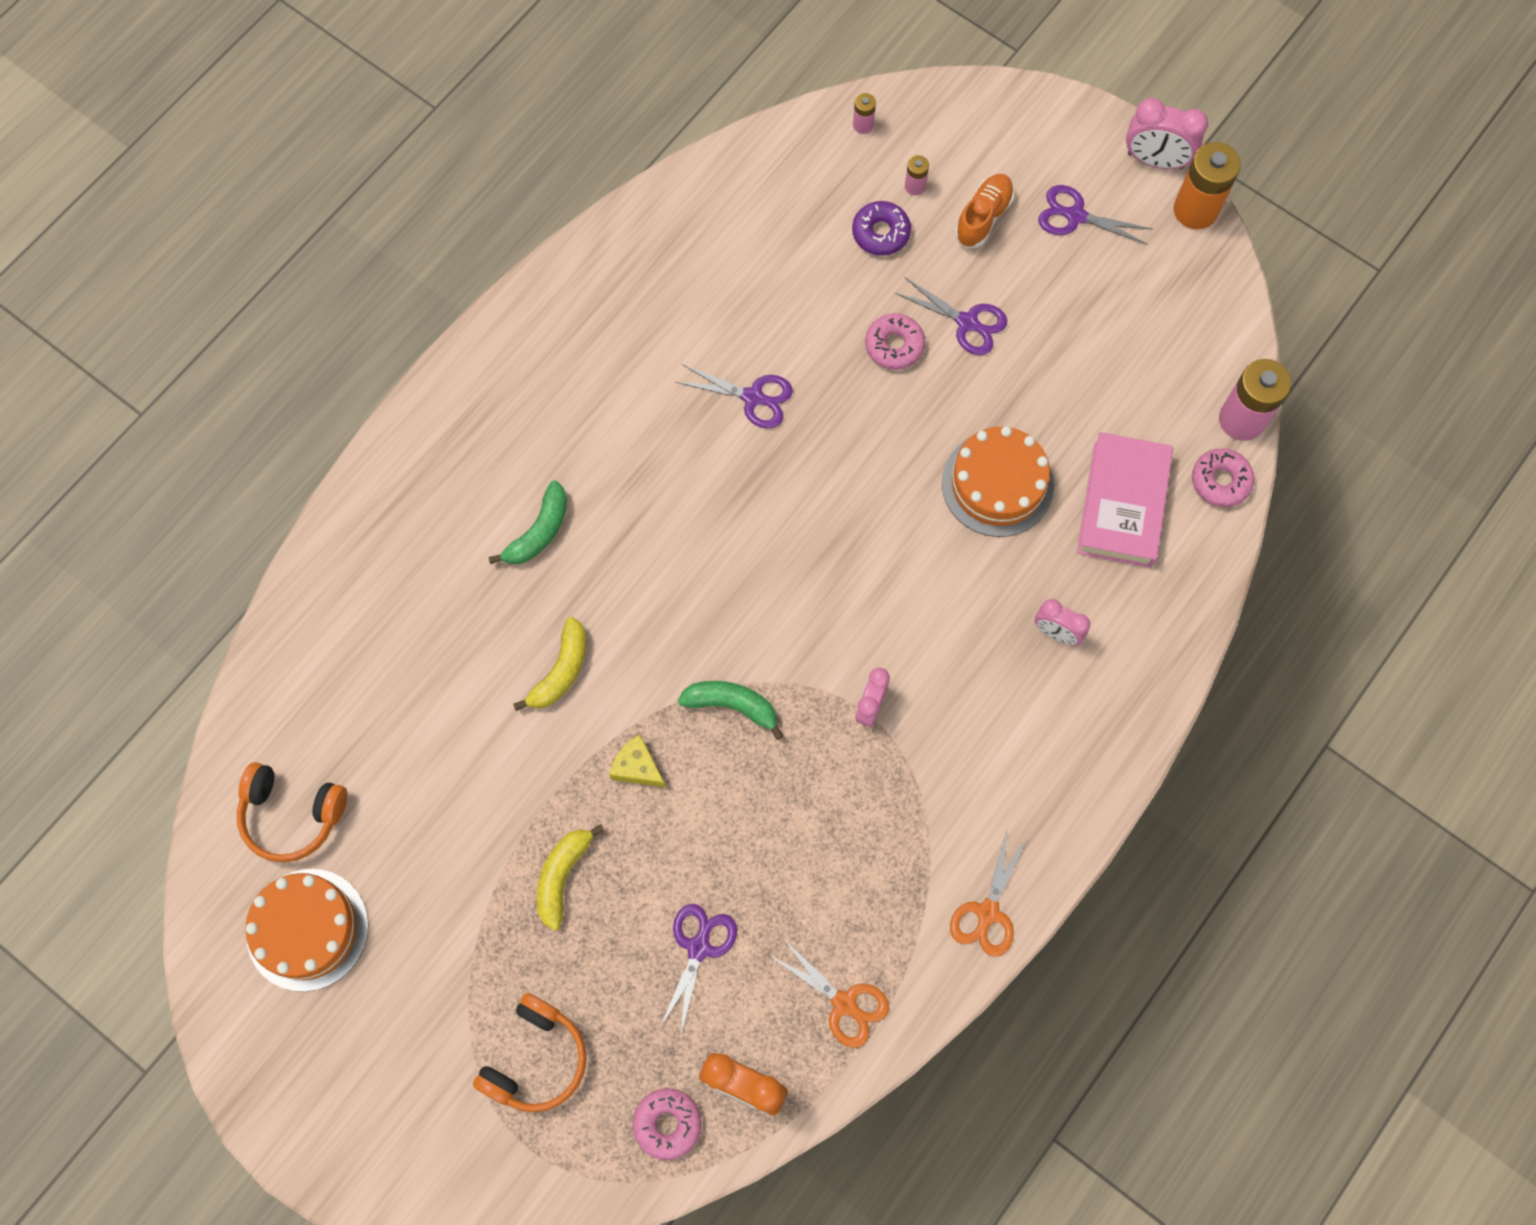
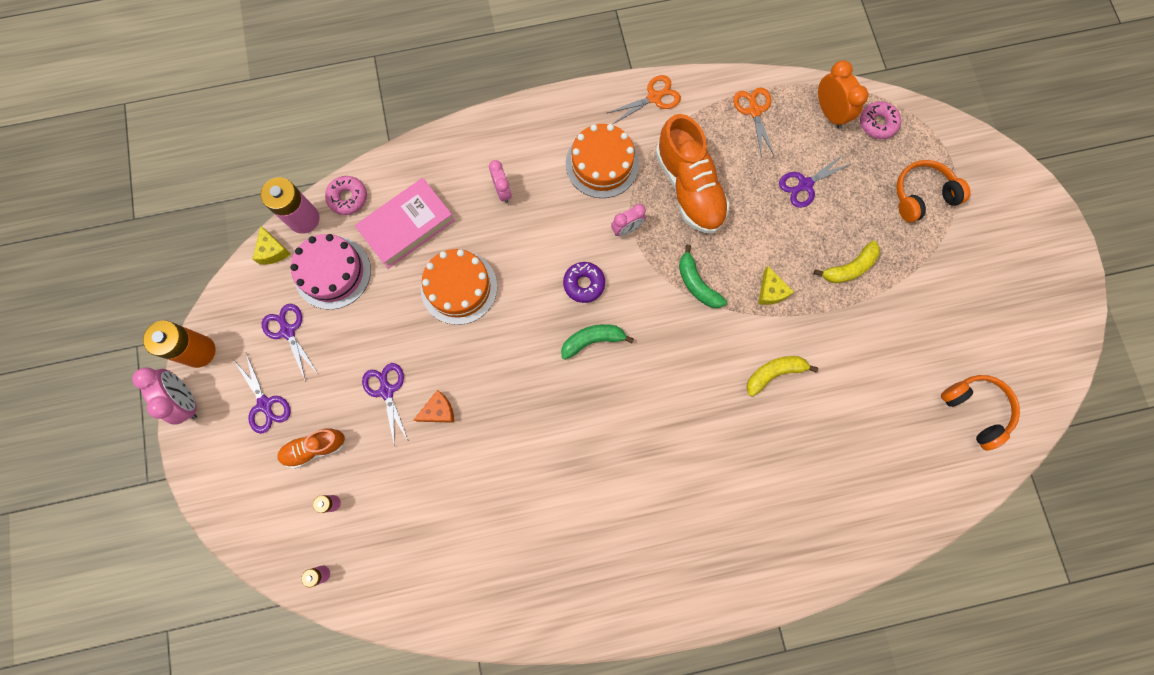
camera: 140 degrees left, 5 degrees up
orange cake [245,869,369,992] -> orange cake moved to [566,124,639,198]
green banana [489,481,567,565] -> green banana moved to [561,324,634,360]
purple scissors [676,364,793,428] -> purple scissors moved to [262,304,319,382]
purple donut [852,201,911,256] -> purple donut moved to [563,262,605,303]
pink donut [865,313,925,370] -> orange cheese [414,390,454,423]
none -> yellow cheese [253,226,291,265]
none -> pink cake [290,234,371,310]
none -> orange shoe [655,114,730,233]

